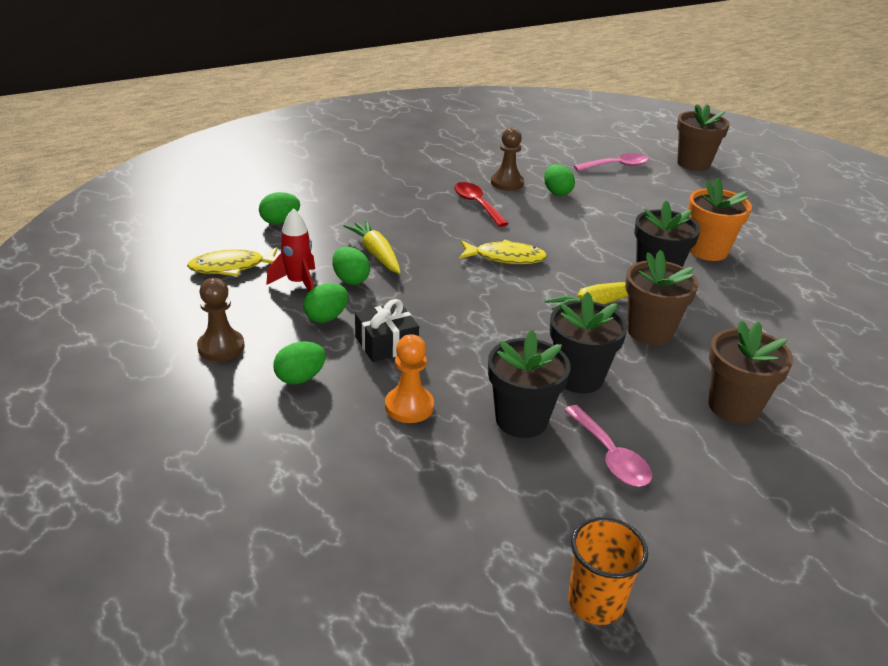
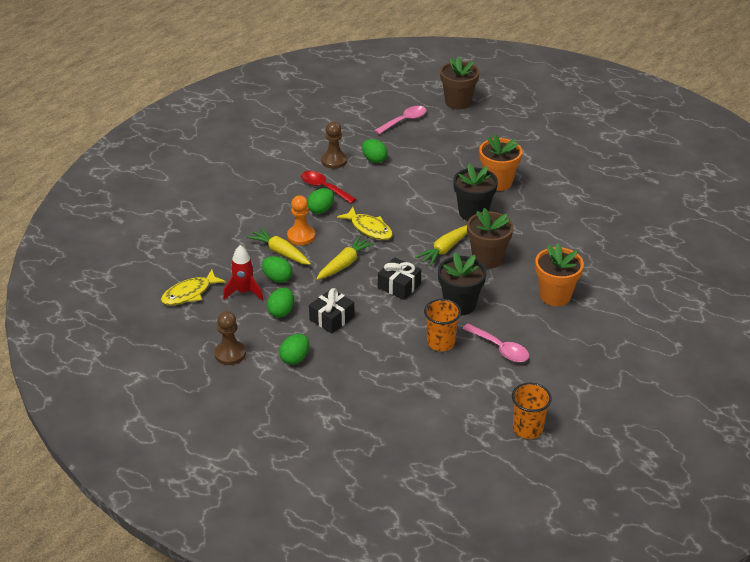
camera: 20 degrees left, 5 degrees up
green egg [259,192,300,224] -> green egg moved to [307,188,334,214]
orange pawn [385,334,434,423] -> orange pawn moved to [287,195,315,245]
yellow fish [459,240,547,264] -> yellow fish turned 60 degrees clockwise [337,207,393,240]
black flower pot [488,330,571,438] -> orange cup [424,299,461,351]
brown flower pot [708,320,793,424] -> orange flower pot [535,243,584,306]
none -> yellow carrot [316,236,375,280]
none -> black gift [378,257,421,300]

